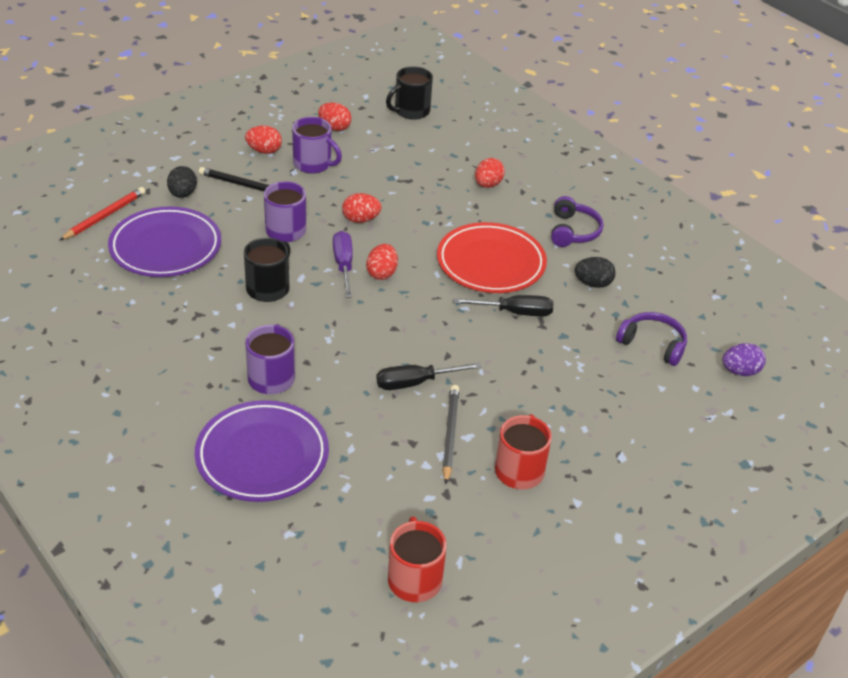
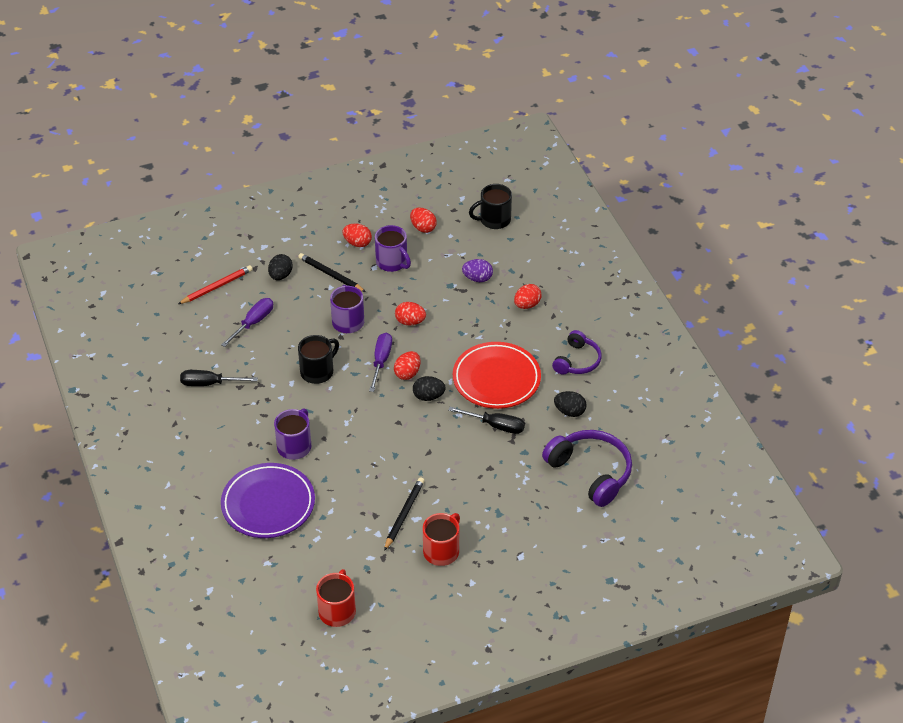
camera: 20 degrees right, 5 degrees up
purple plate [108,207,221,277] -> purple screwdriver [221,298,273,347]
black screwdriver [376,363,482,390] -> black screwdriver moved to [180,370,258,386]
purple headphones [616,312,687,366] -> purple headphones [542,430,632,507], size x1.61
purple egg [722,343,766,376] -> purple egg moved to [462,259,493,282]
none -> black egg [413,376,446,401]

